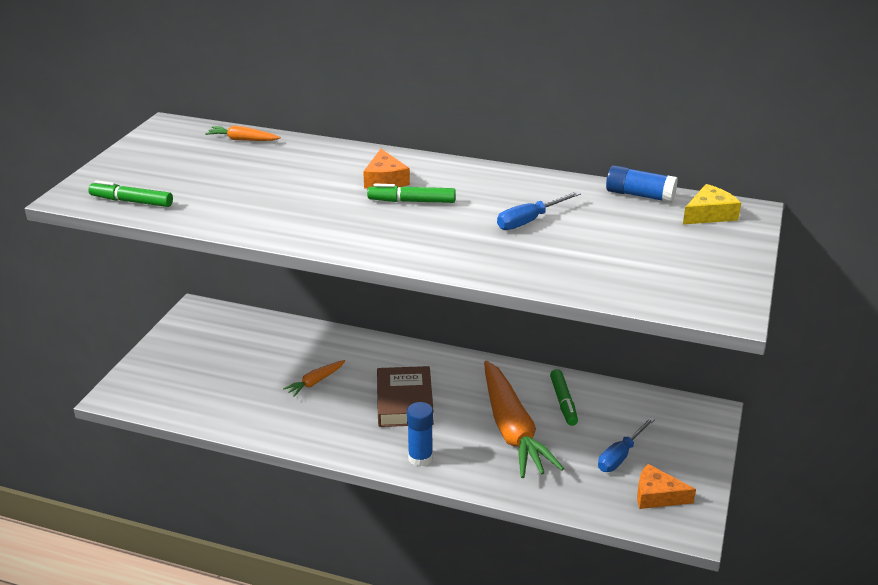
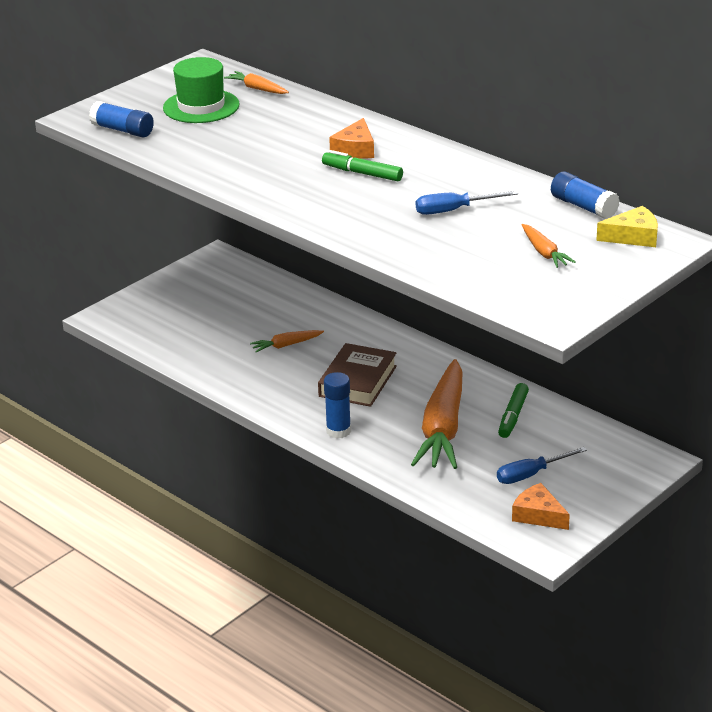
camera: 25 degrees right, 0 degrees up
green marker [88,180,173,207] -> blue glue stick [89,101,154,138]
none -> green hat [163,57,240,123]
none -> orange carrot [522,224,576,268]

